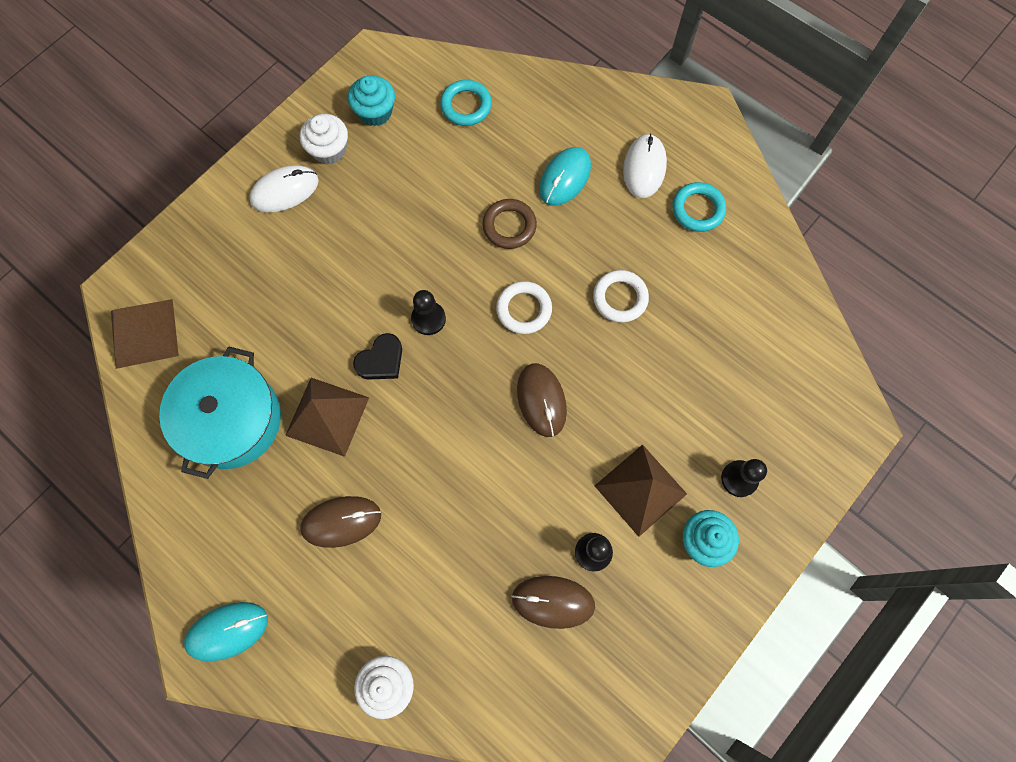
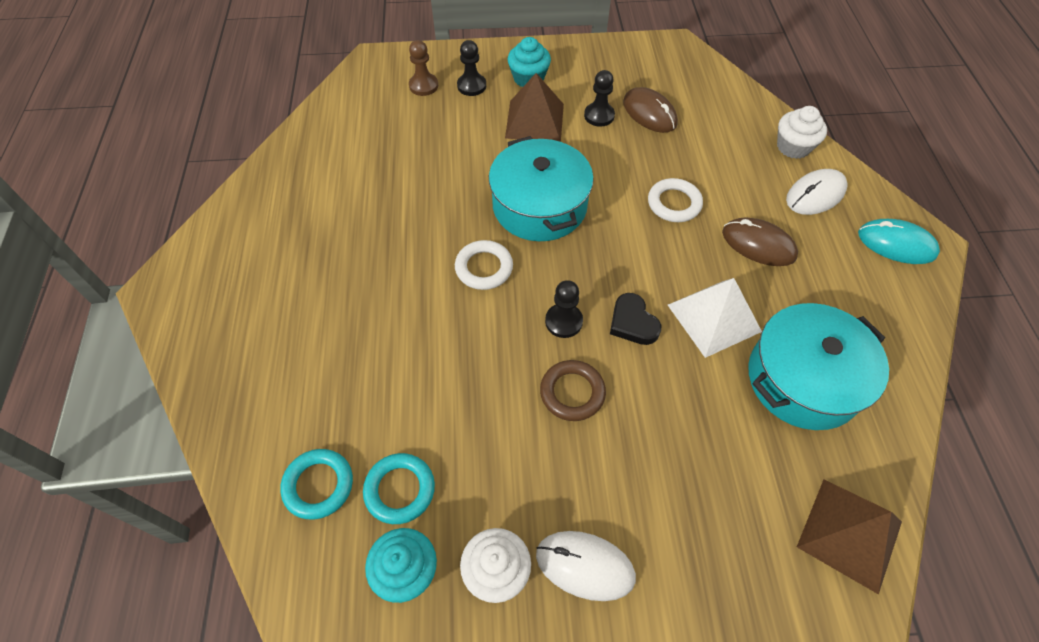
camera: 135 degrees left, 15 degrees down
brown pyramid [285,378,369,457] -> white pyramid [668,278,762,358]
black heart [353,333,402,380] -> black heart turned 120 degrees counterclockwise [610,293,661,345]
brown ring [483,199,537,249] -> brown ring moved to [540,360,606,421]
brown mouse [517,363,567,437] -> turquoise pot [489,136,594,241]
turquoise mouse [539,147,591,206] -> none
white ring [593,270,649,323] -> white ring moved to [648,178,703,222]
white mouse [623,133,667,198] -> white mouse moved to [786,169,848,215]
turquoise ring [672,182,726,232] -> turquoise ring moved to [363,453,435,524]
none -> brown pawn [409,40,438,96]

